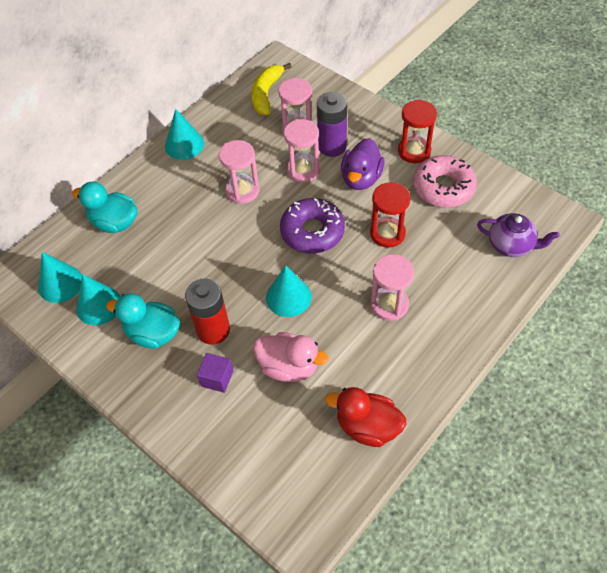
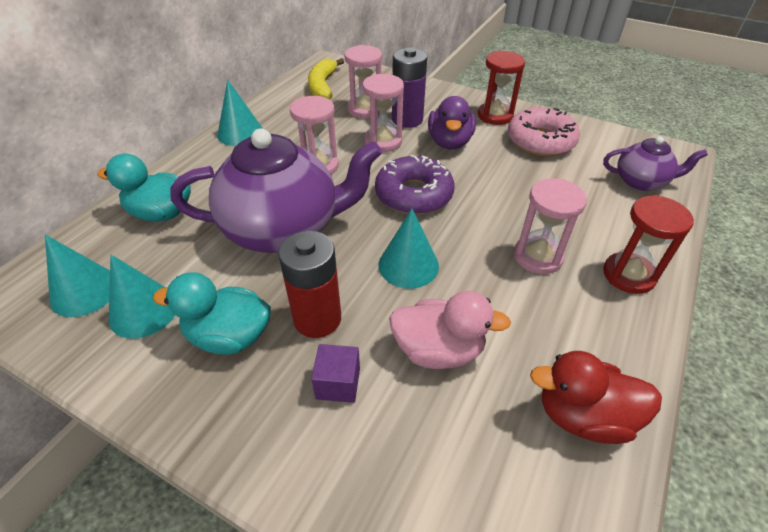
camera: 15 degrees left, 10 degrees down
red hourglass [370,182,411,248] -> red hourglass moved to [603,195,694,294]
none -> purple teapot [170,128,382,253]

